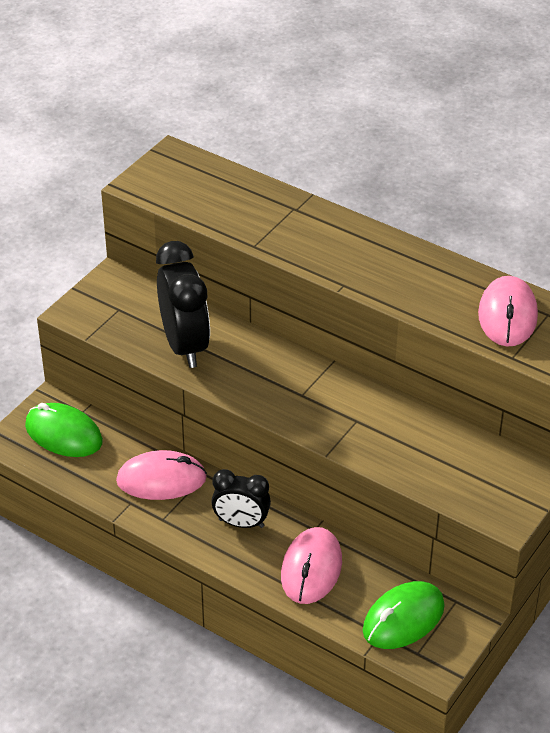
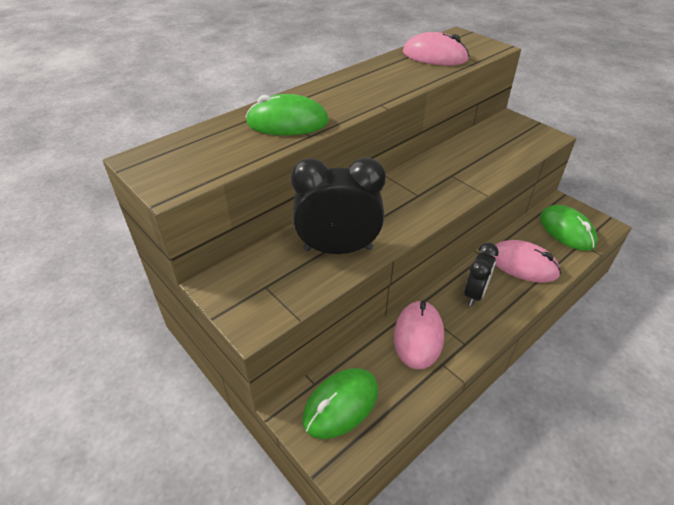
camera: 75 degrees left, 0 degrees up
none -> green mouse [246,94,329,135]

